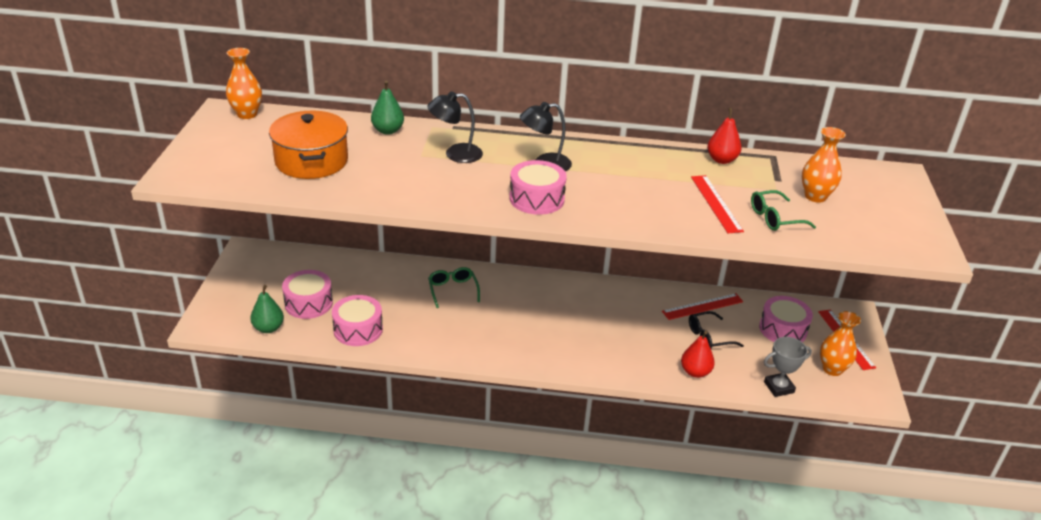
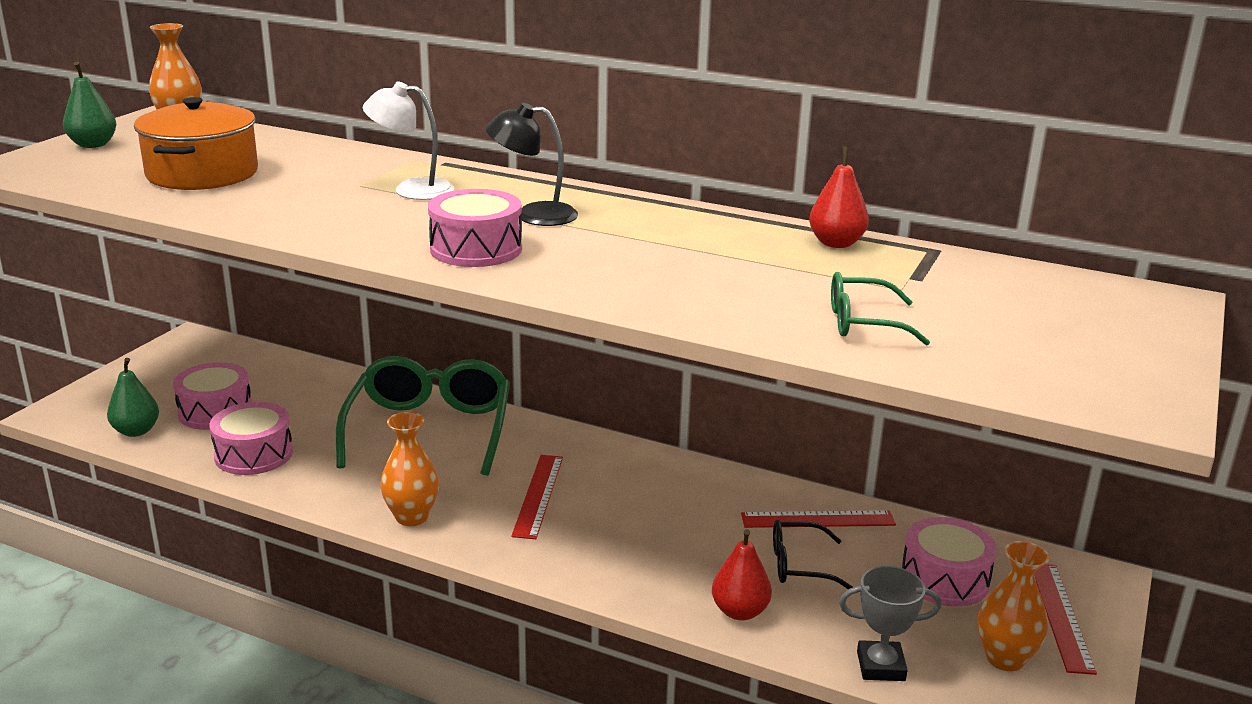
camera: 20 degrees right, 10 degrees down
green pear [371,81,404,135] -> green pear moved to [63,62,116,148]
black lamp [427,91,483,163] -> white lamp [363,82,455,200]
green glasses [428,267,480,308] -> green glasses [336,356,510,476], size x2.09
red ruler [691,175,744,233] -> red ruler moved to [511,455,563,539]
orange vase [802,127,846,203] -> orange vase moved to [380,412,439,526]

